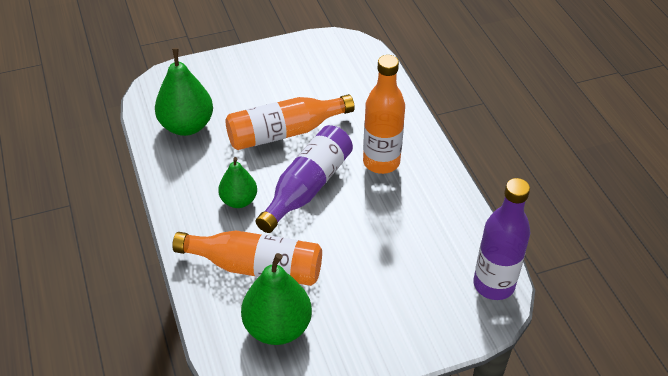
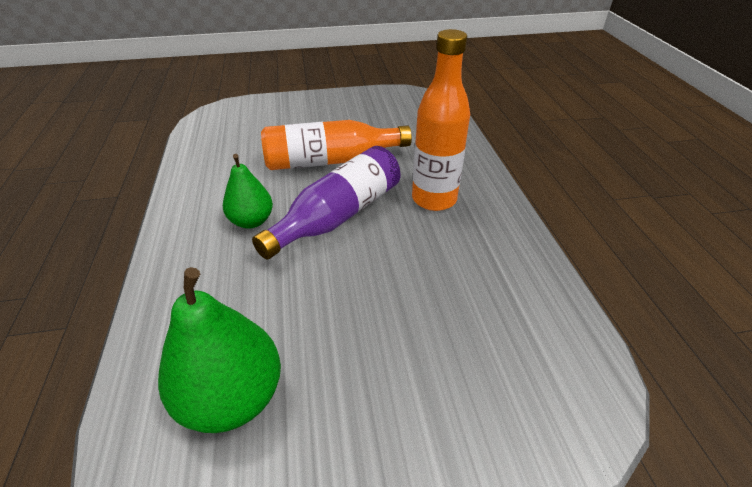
camera: 10 degrees right, 5 degrees down
green pear [155,48,213,136] -> none
orange bottle [172,231,322,286] -> none
purple bottle [473,178,530,300] -> none

